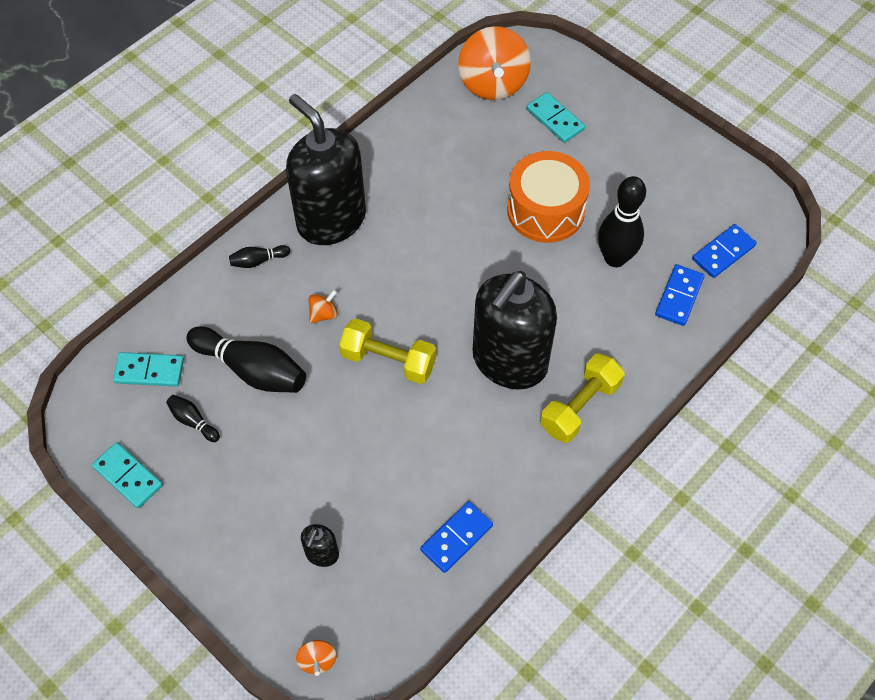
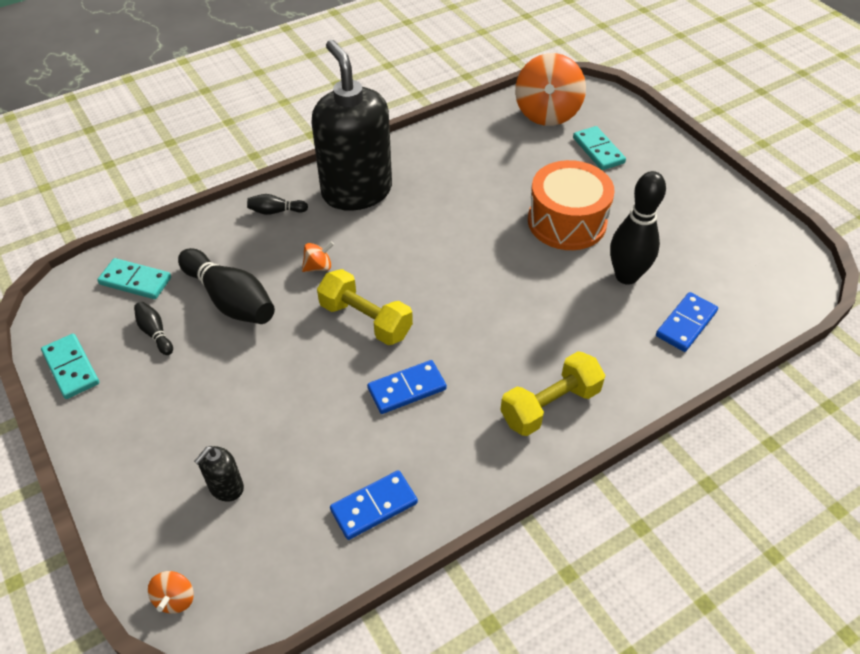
camera: 15 degrees right, 10 degrees down
black soap dispenser [473,271,557,389] -> none
blue domino [692,224,757,278] -> blue domino moved to [367,360,447,414]

